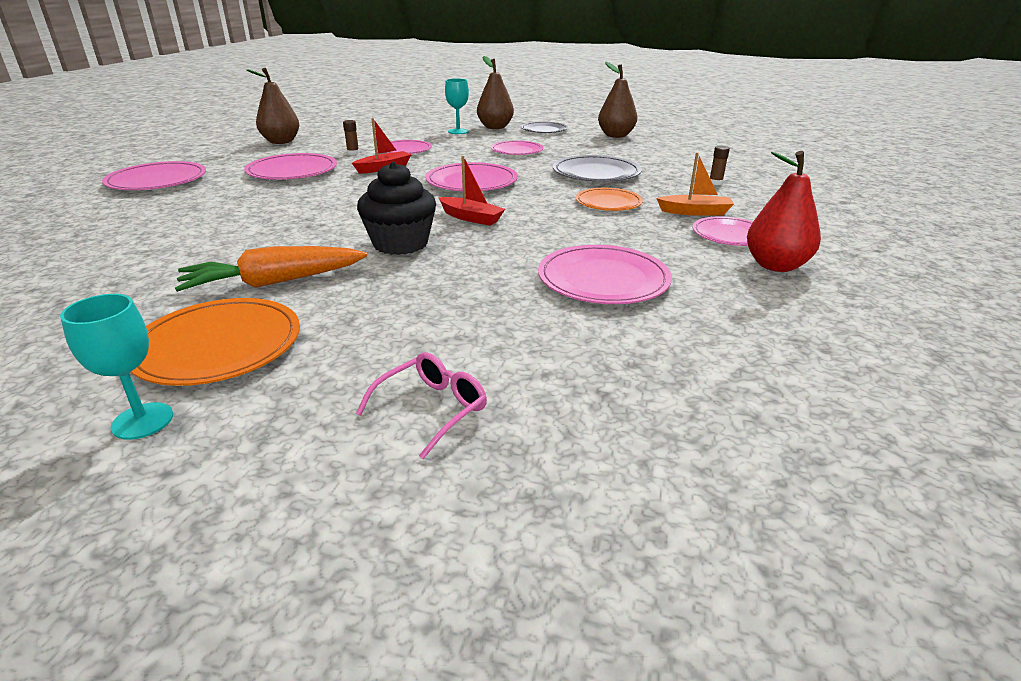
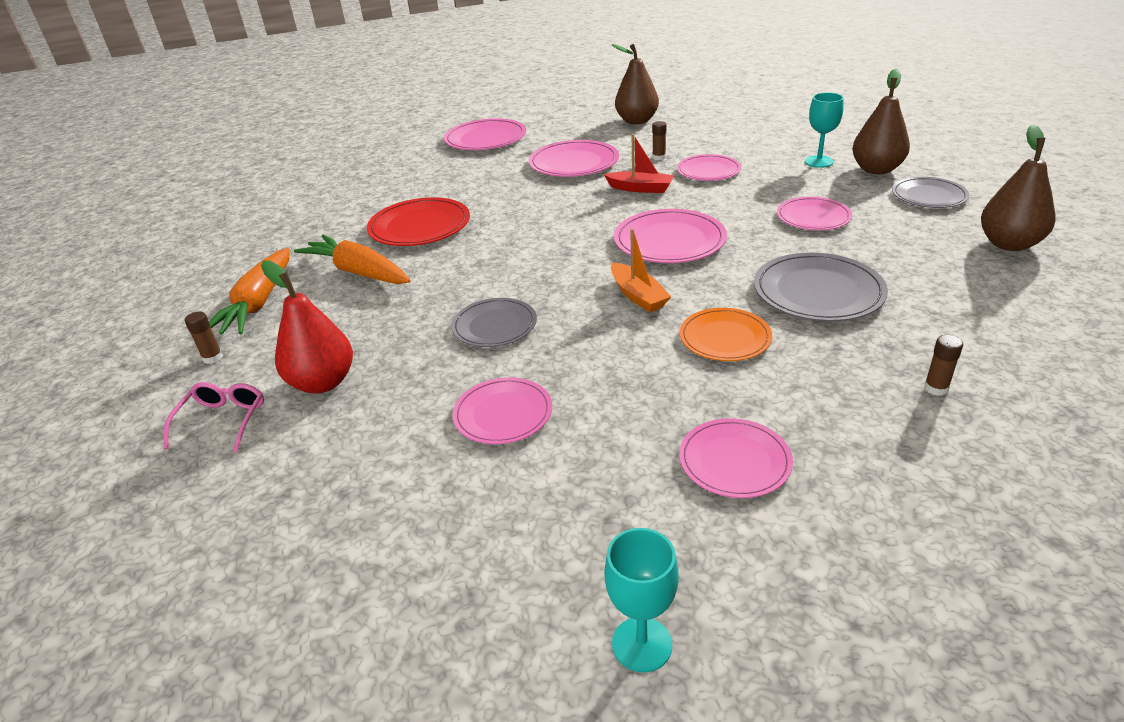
camera: 60 degrees right, 5 degrees up
turquoise goblet [60,294,173,440] -> turquoise goblet moved to [604,528,679,673]
orange plate [131,298,300,386] -> orange carrot [209,248,290,334]
pink glasses [356,352,487,459] -> pink glasses turned 90 degrees counterclockwise [163,382,264,452]
black cupcake [357,162,436,255] -> none
red boat [438,156,505,226] -> none
pink plate [538,245,672,304] -> pink plate [453,377,552,444], size x0.67
orange boat [656,153,734,216] -> orange boat moved to [611,228,671,312]
red pear [747,151,821,272] -> red pear moved to [261,261,353,393]
none -> brown glue stick [185,311,223,364]
none -> red plate [367,197,470,246]
none -> grey plate [451,298,537,347]

